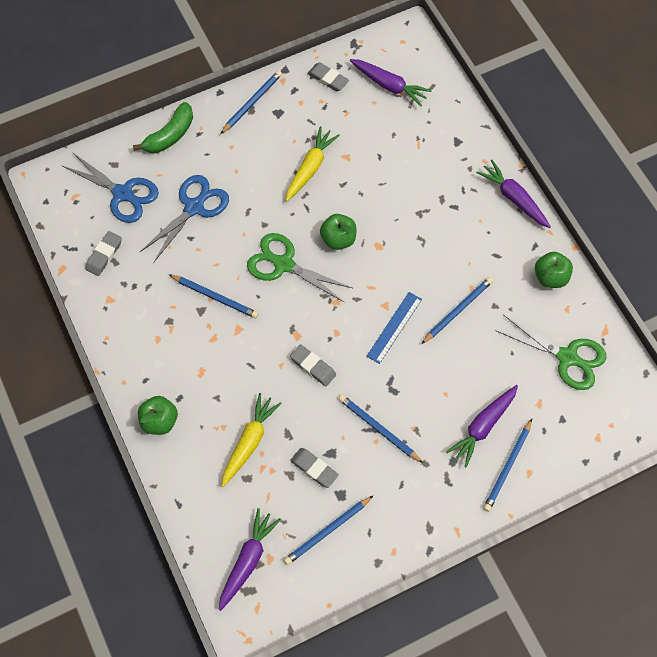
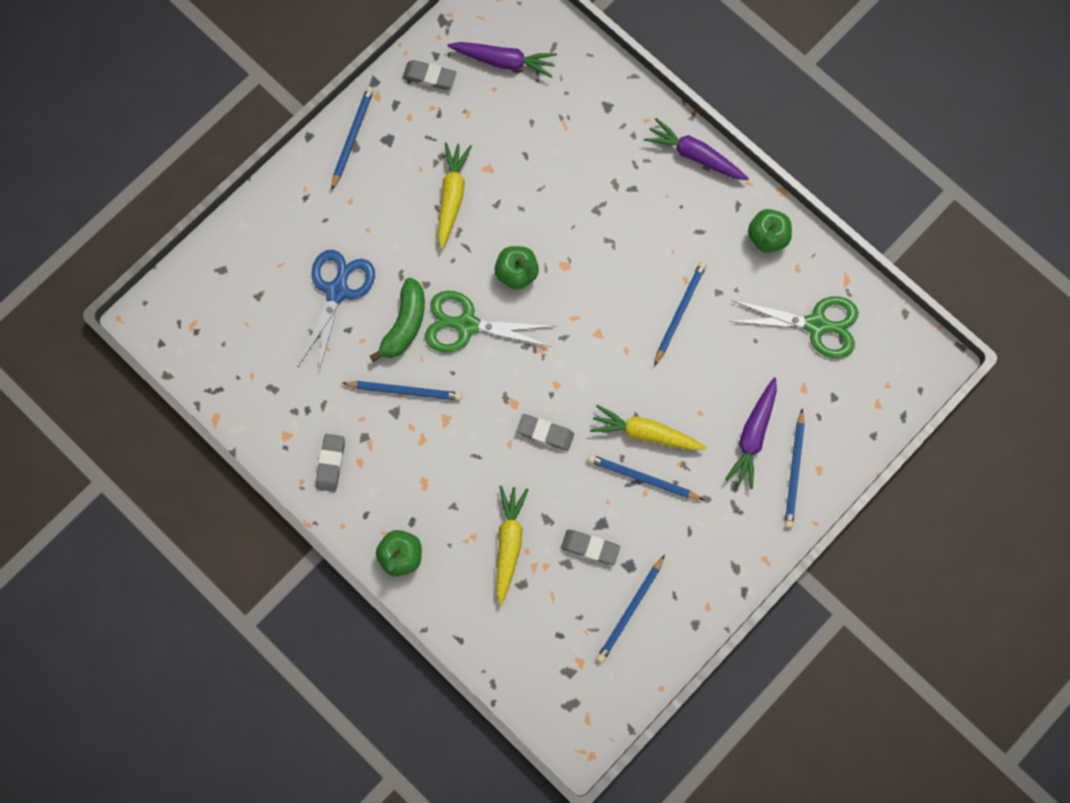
camera: 20 degrees left, 10 degrees up
blue scissors [61,152,159,223] -> none
grey eraser [85,231,122,276] -> grey eraser moved to [316,434,345,492]
green banana [133,102,193,153] -> green banana moved to [370,278,425,362]
purple carrot [219,508,281,611] -> none
blue ruler [366,292,422,364] -> none
none -> yellow carrot [590,405,706,450]

